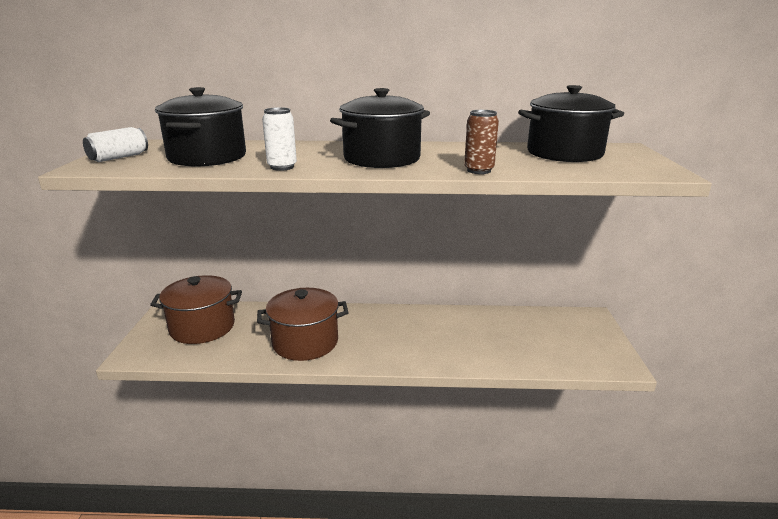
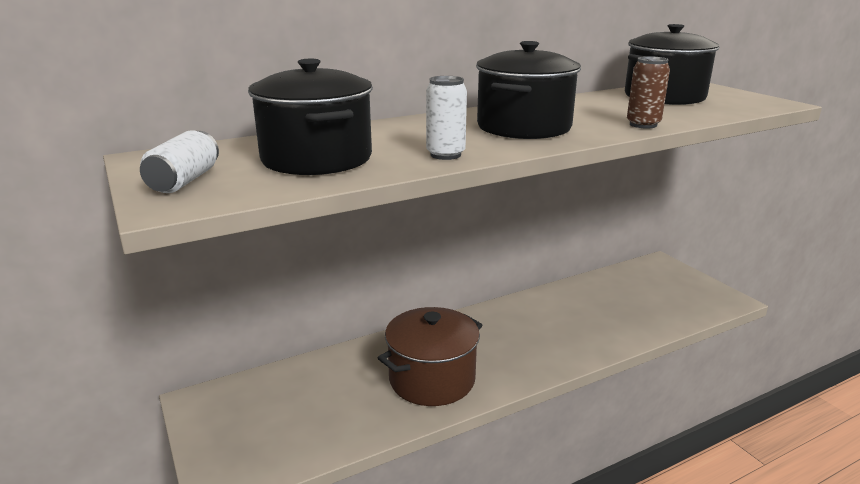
camera: 30 degrees left, 0 degrees up
brown pot [150,275,242,344] -> none

